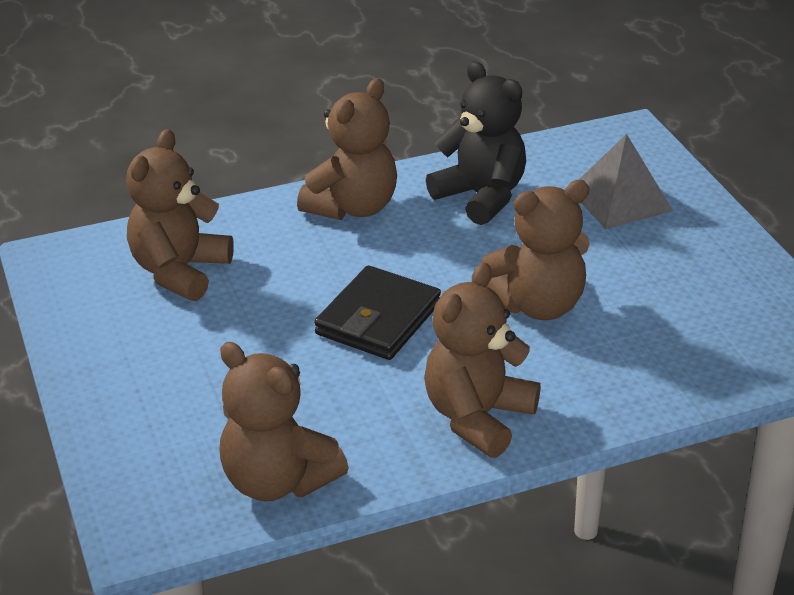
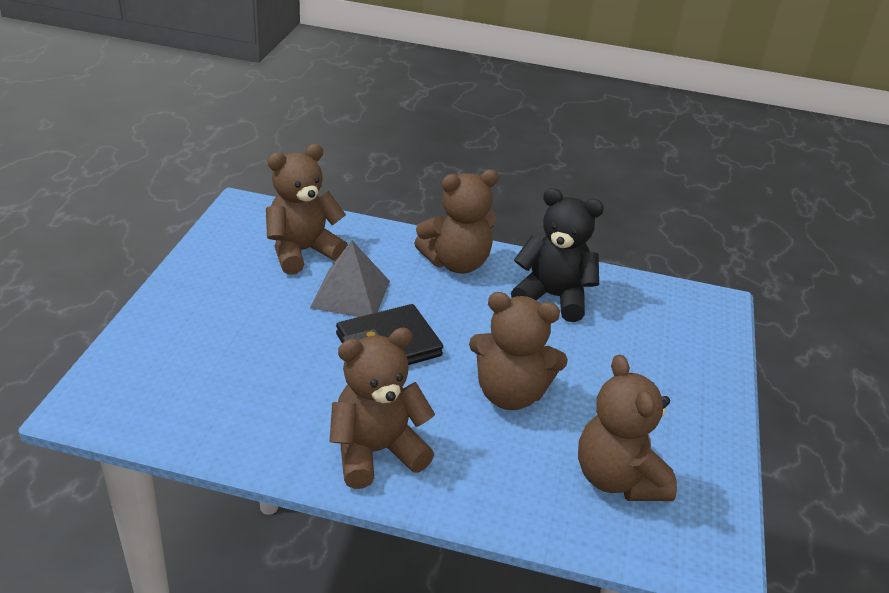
camera: 30 degrees right, 0 degrees up
brown teddy bear [219,342,349,501] -> brown teddy bear moved to [578,354,677,501]
black teddy bear [426,61,526,225] -> black teddy bear turned 60 degrees counterclockwise [511,188,604,322]
grey pyramid [579,134,673,229] -> grey pyramid moved to [310,240,390,317]

